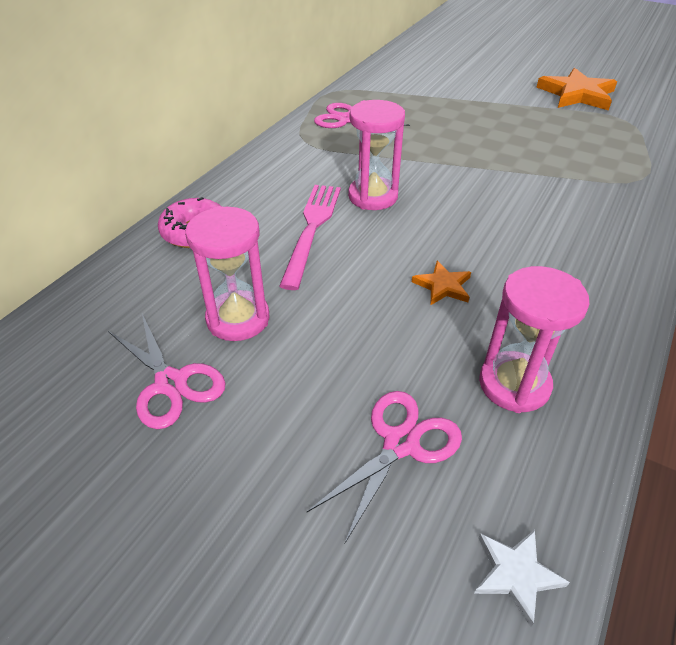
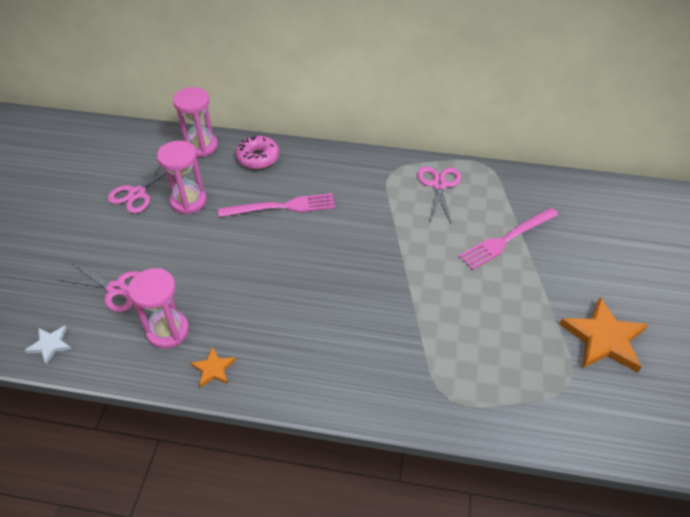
camera: 70 degrees right, 5 degrees up
pink hourglass [348,100,405,210] -> pink hourglass moved to [173,87,218,157]
orange star [412,261,471,305] -> orange star moved to [190,346,236,387]
none -> pink fork [459,208,558,270]

